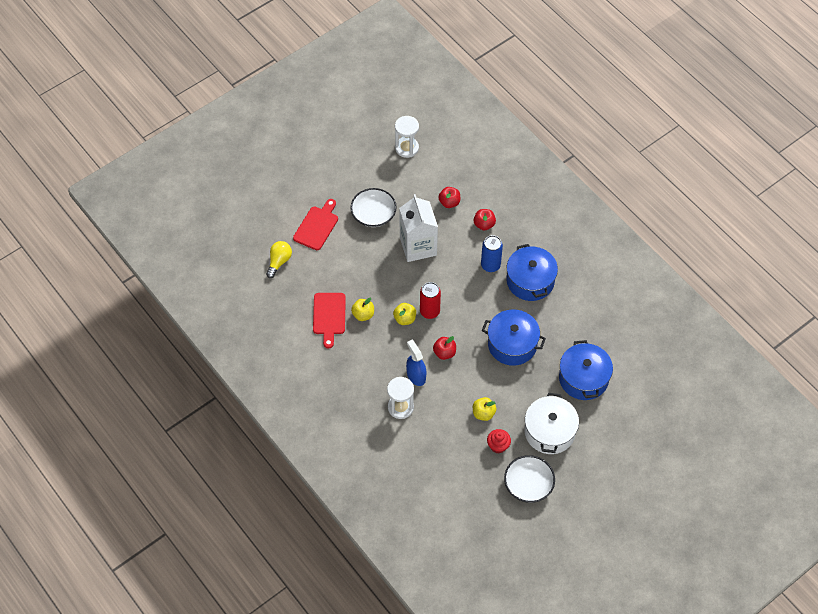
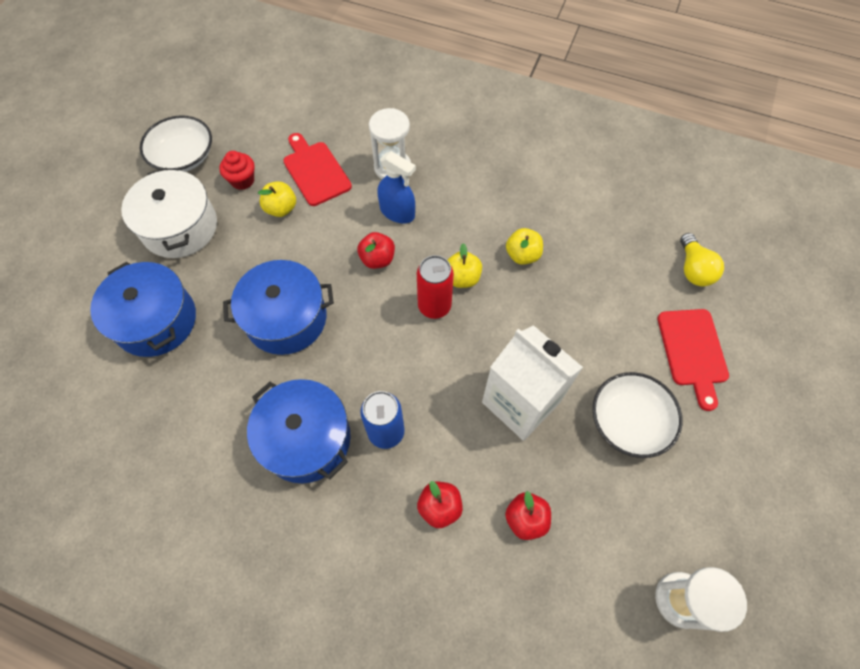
camera: 150 degrees right, 5 degrees up
red cutting board [313,293,346,348] -> red cutting board moved to [283,133,352,206]

